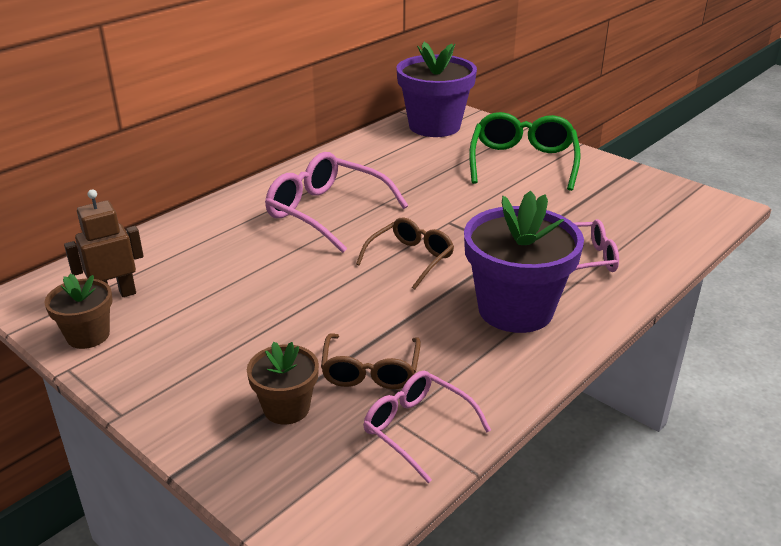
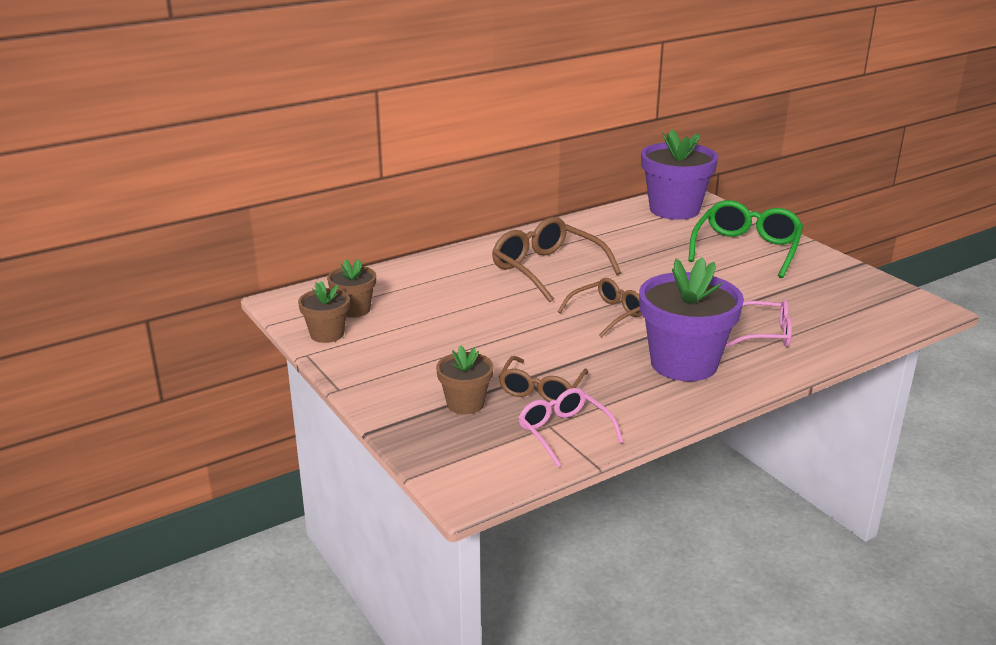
camera: 15 degrees right, 5 degrees down
brown robot [64,190,144,297] -> brown flower pot [327,259,376,317]
pink glasses [265,152,408,253] -> brown glasses [492,217,621,302]

